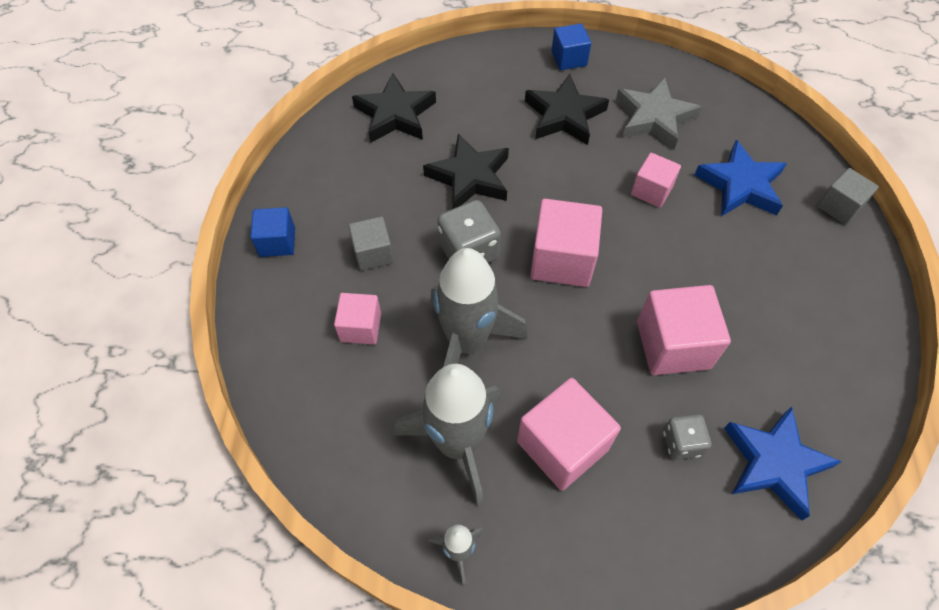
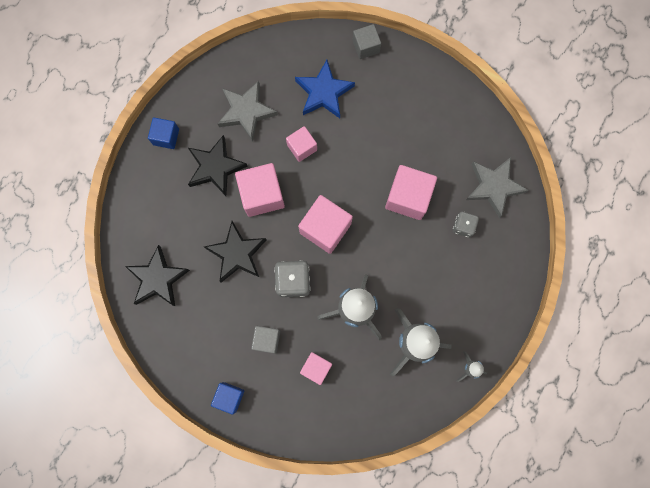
camera: 65 degrees left, 20 degrees up
pink cube [517,378,621,490] -> pink cube moved to [235,163,285,217]
blue star [724,406,842,521] -> grey star [466,157,529,218]

